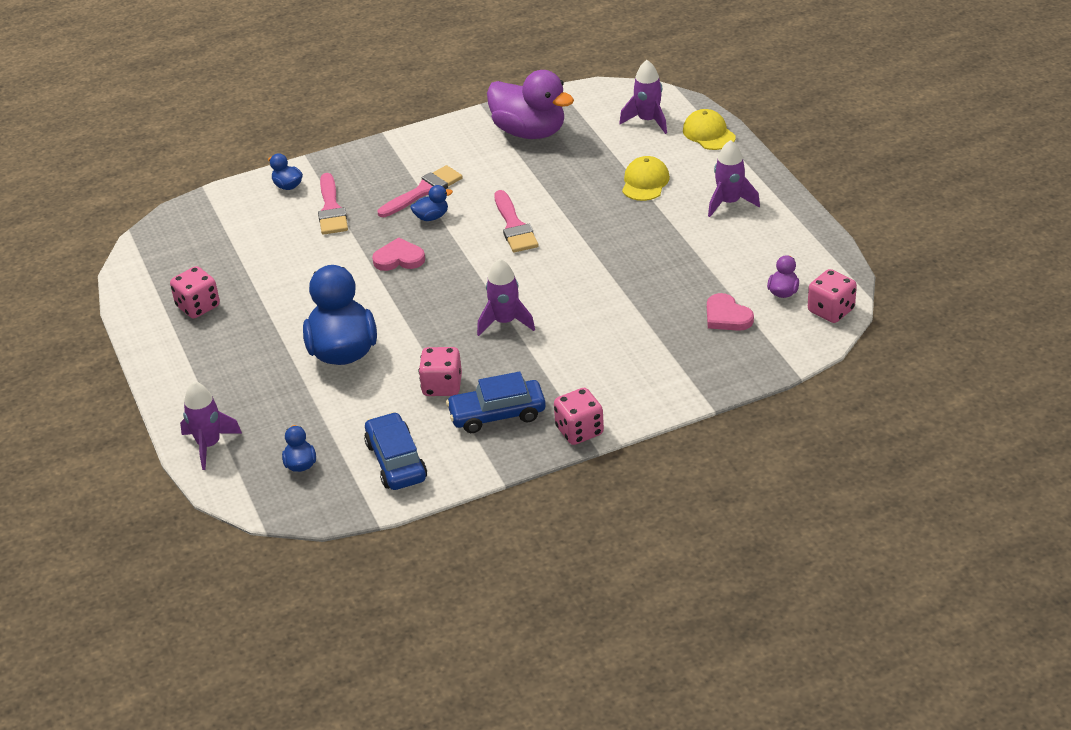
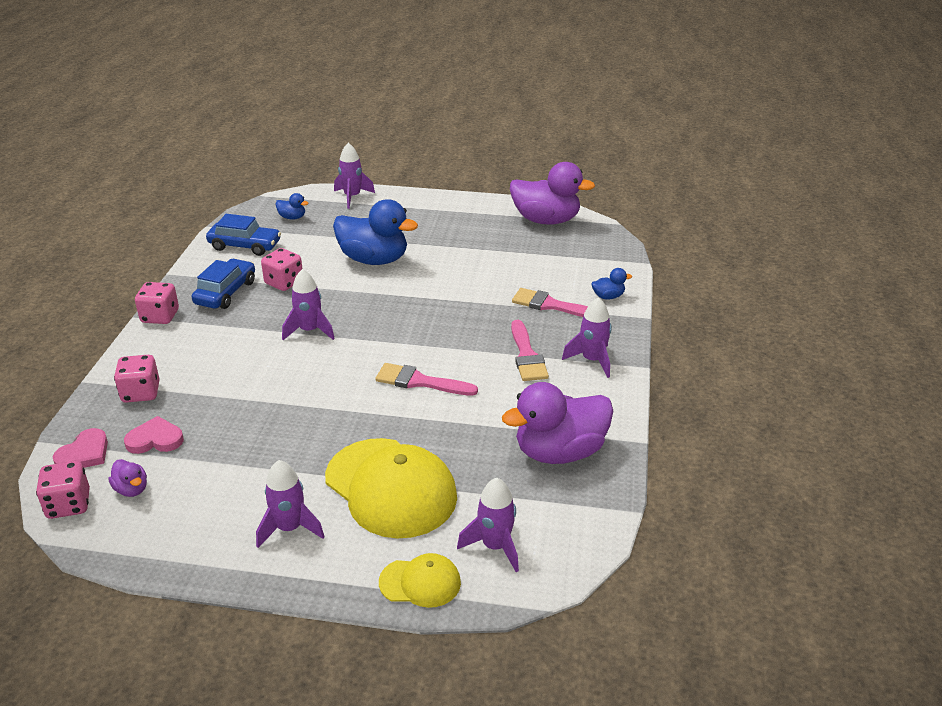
camera: 120 degrees right, 5 degrees down
pink dice [170,266,220,318] -> pink dice moved to [114,355,160,403]
pink heart [372,237,425,271] -> pink heart moved to [53,428,108,468]
blue duck [410,185,453,221] -> none
yellow cap [622,156,670,201] -> yellow cap [325,438,457,539], size x1.98
none -> purple duck [510,162,595,225]
none -> purple rocket [562,297,612,378]

